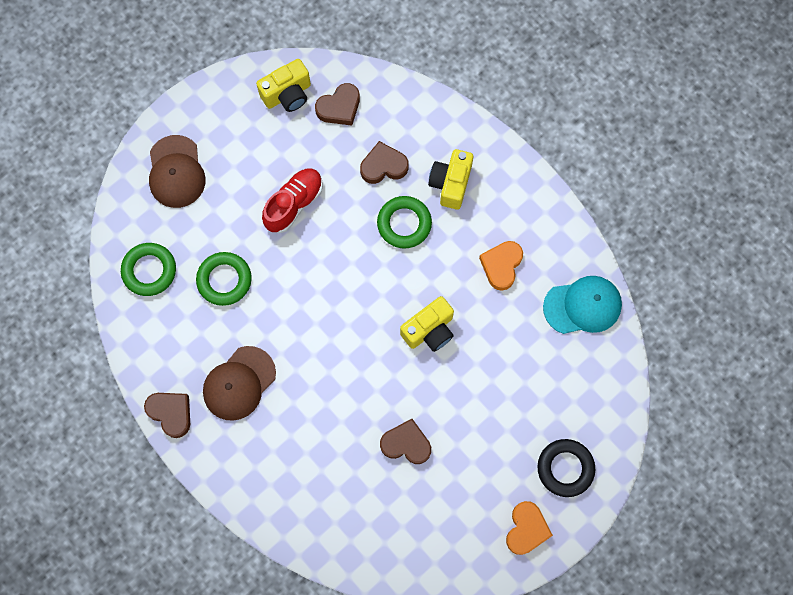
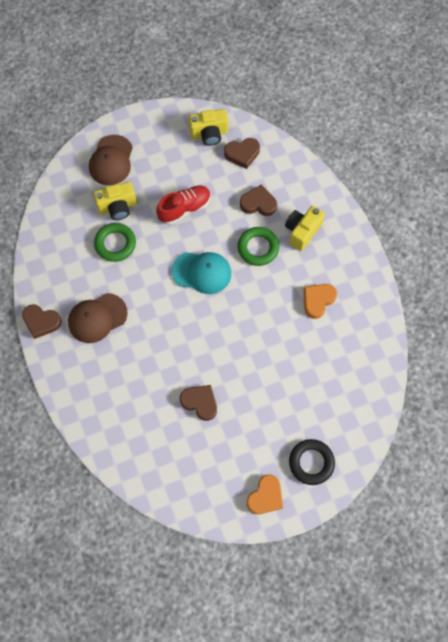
camera: 20 degrees right, 5 degrees down
green ring [121,243,176,296] -> none
brown heart [144,393,190,438] -> brown heart turned 135 degrees clockwise [22,304,62,339]
yellow camera [400,296,454,352] -> yellow camera moved to [93,182,137,220]
turquoise cap [543,276,622,334] -> turquoise cap moved to [172,252,231,294]

